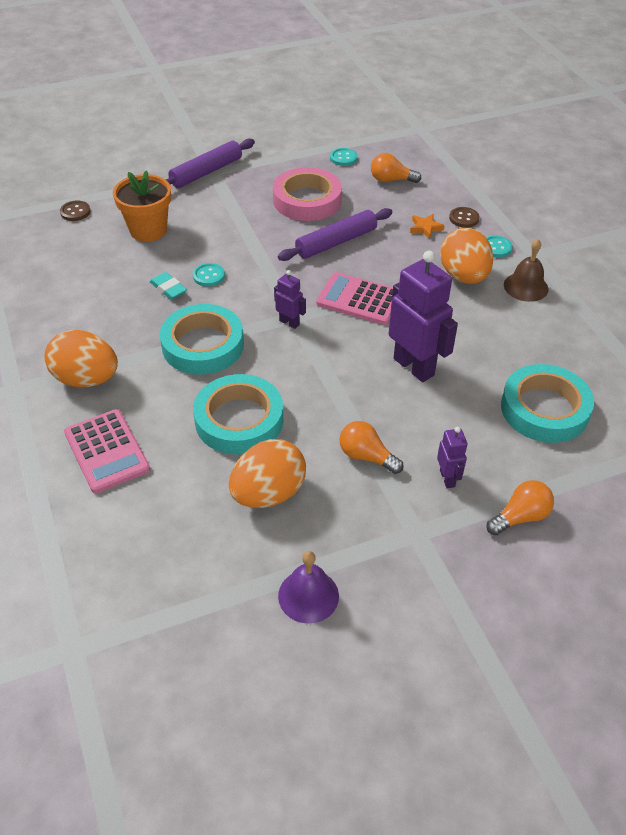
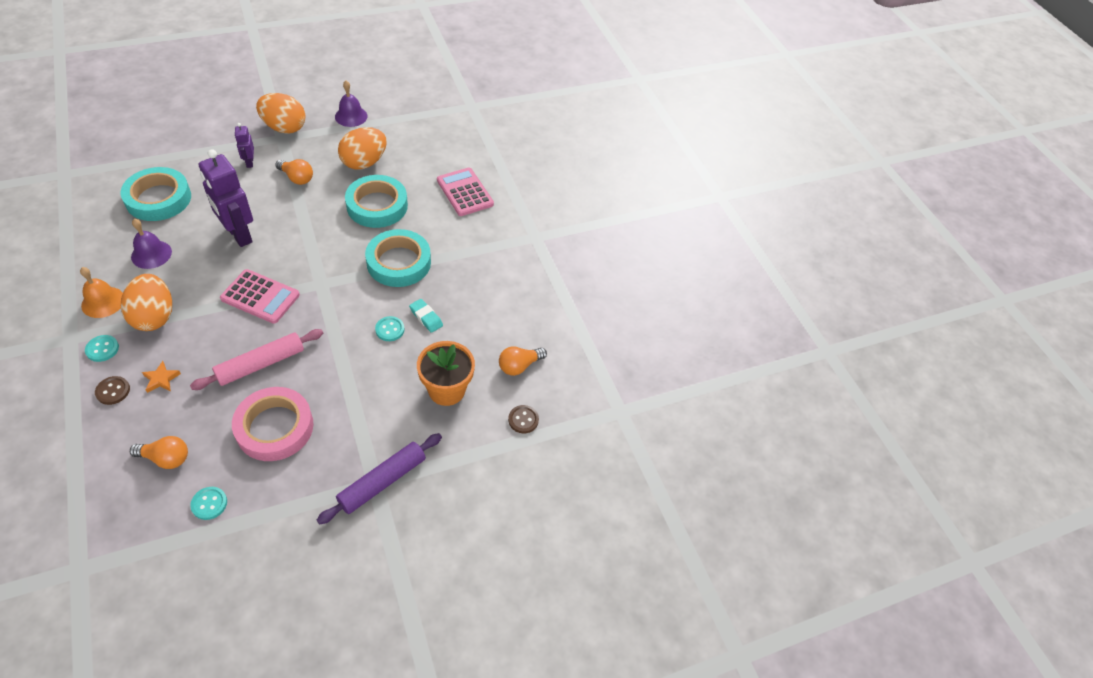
camera: 175 degrees right, 5 degrees up
orange egg [44,330,118,387] -> orange egg moved to [256,93,306,134]
purple robot [274,270,306,329] -> none
purple rolling pin [278,208,392,261] -> pink rolling pin [190,329,323,390]
orange light bulb [487,480,554,535] -> orange light bulb moved to [499,346,547,376]
brown bell [504,239,548,302] -> orange bell [80,267,123,318]
none -> purple bell [131,219,172,269]

